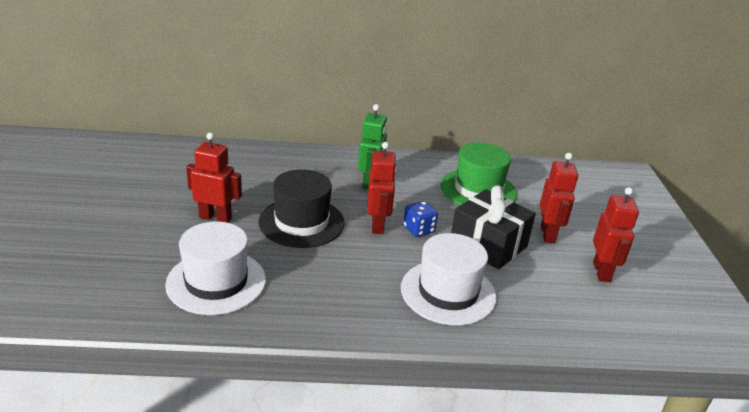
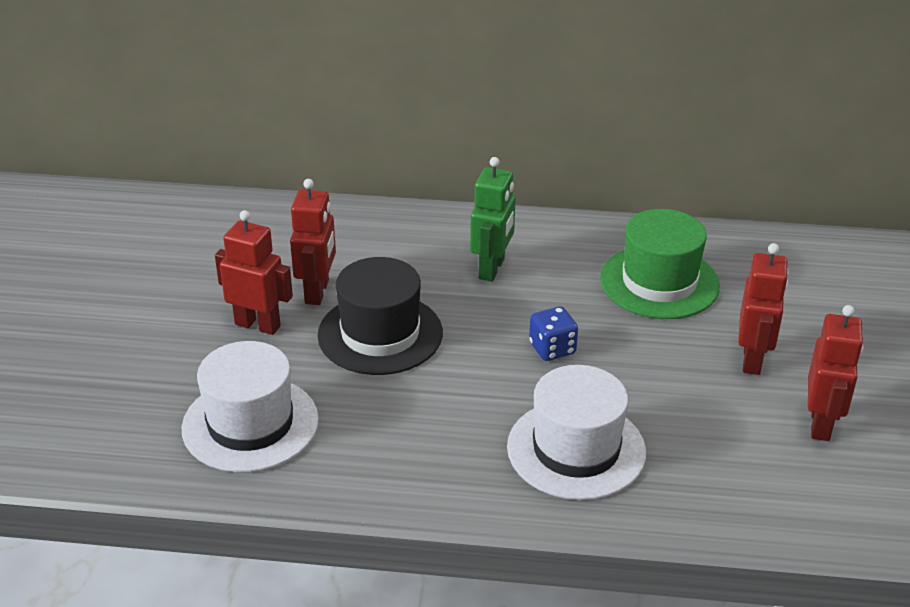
camera: 10 degrees right, 5 degrees up
red robot [367,142,397,234] -> red robot moved to [290,179,336,305]
black gift [451,186,536,270] -> none

